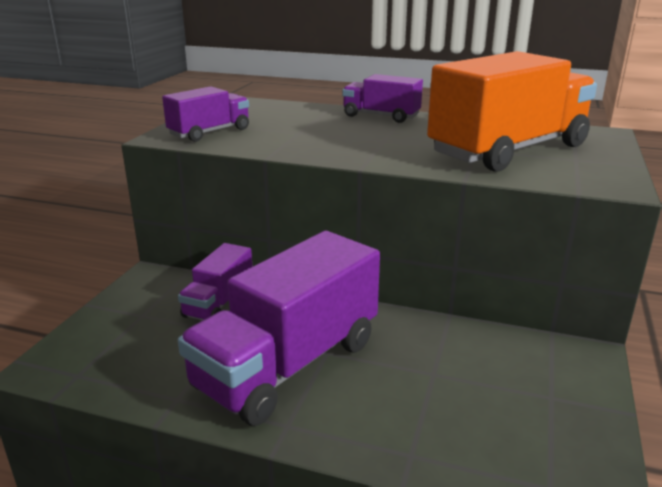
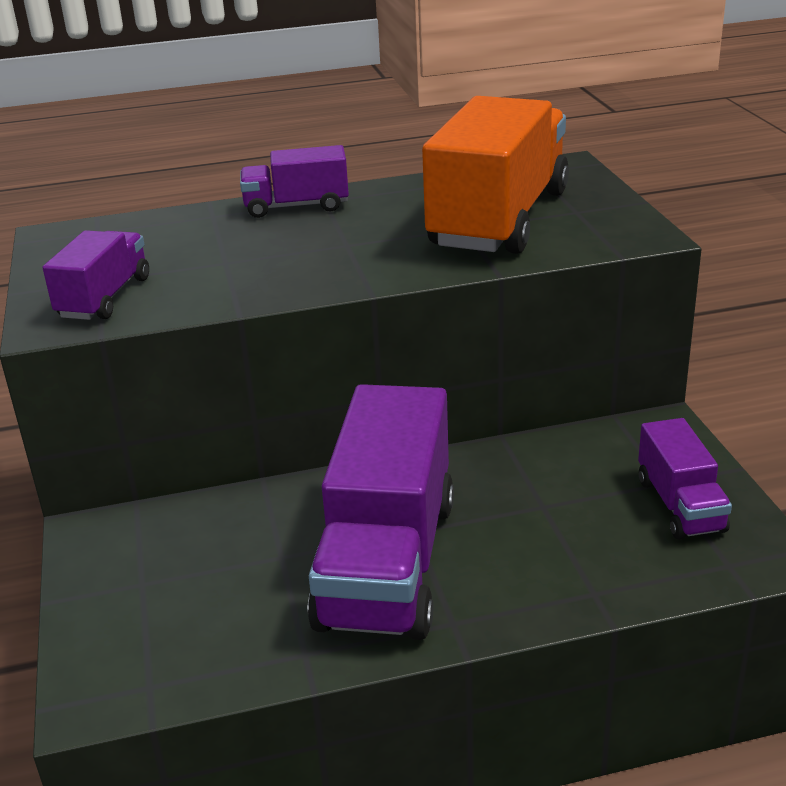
camera: 30 degrees left, 5 degrees up
purple truck [178,243,252,320] -> purple truck moved to [638,418,732,540]

